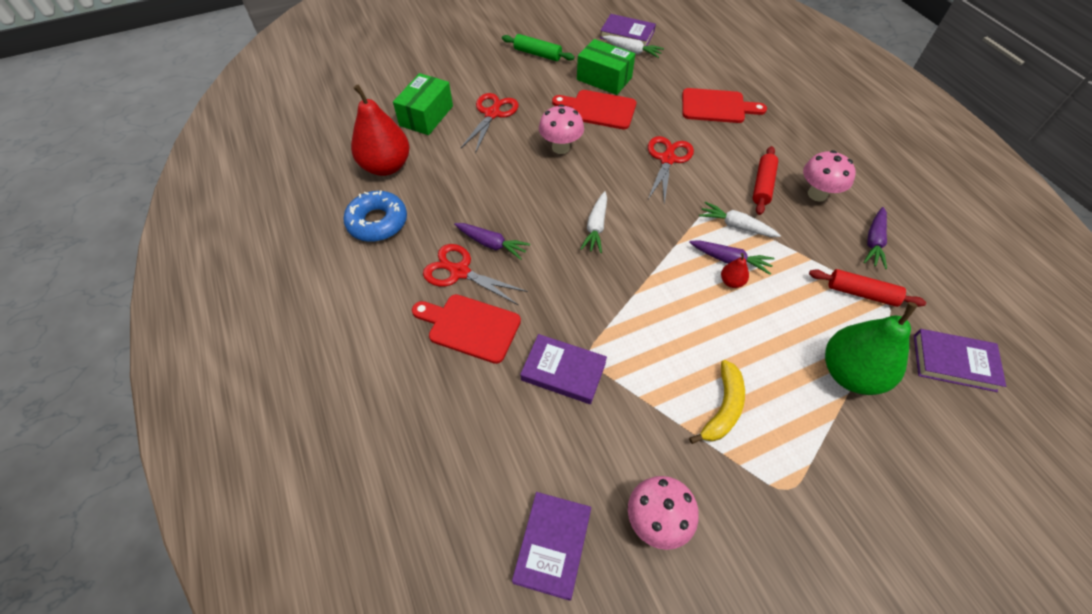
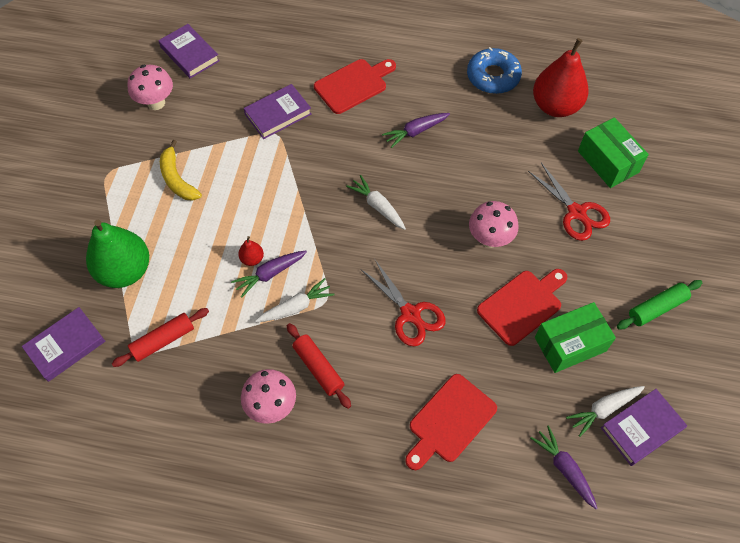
camera: 125 degrees right, 5 degrees up
red scissors [423,244,528,305] -> none
purple carrot [863,207,887,269] -> purple carrot moved to [530,425,598,509]

